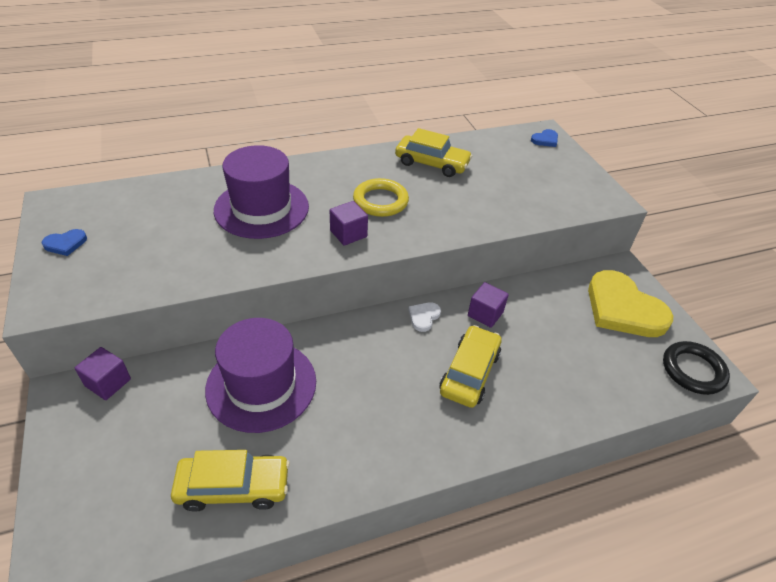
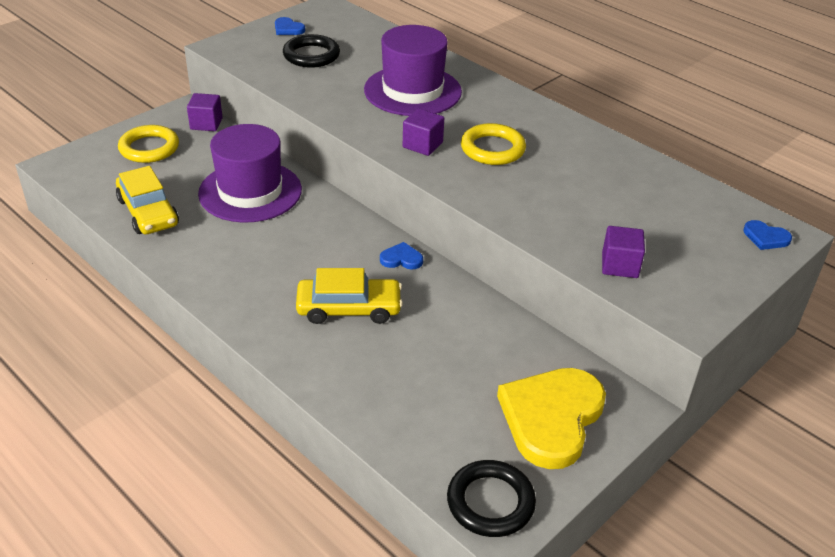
camera: 65 degrees right, 5 degrees down
yellow car [395,128,472,177] -> none
white heart [408,302,441,332] -> blue heart [380,242,423,269]
purple cube [468,282,509,328] -> purple cube moved to [602,226,645,278]
none -> yellow ring [118,125,179,163]
none -> black ring [283,34,340,68]

